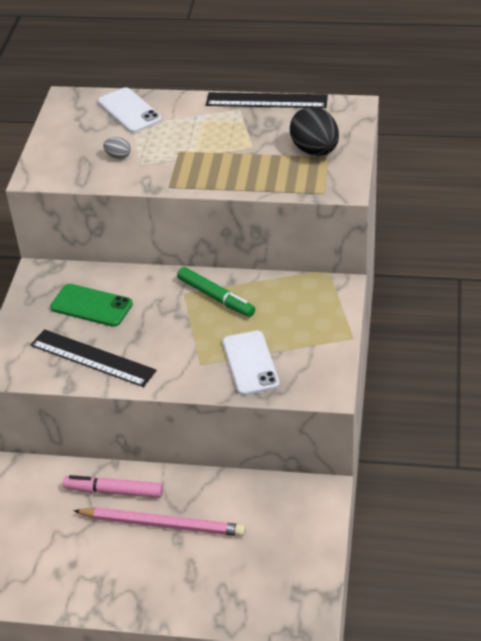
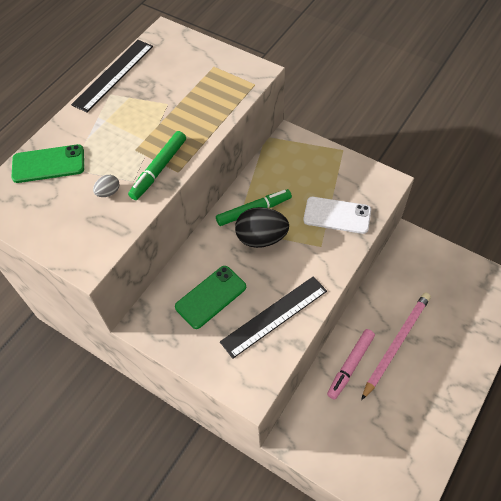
camera: 65 degrees left, 15 degrees up
white phone [98,87,162,133] -> green phone [12,144,84,183]
black egg [290,106,339,156] -> black egg moved to [235,207,289,248]
none -> green marker [128,131,186,200]

